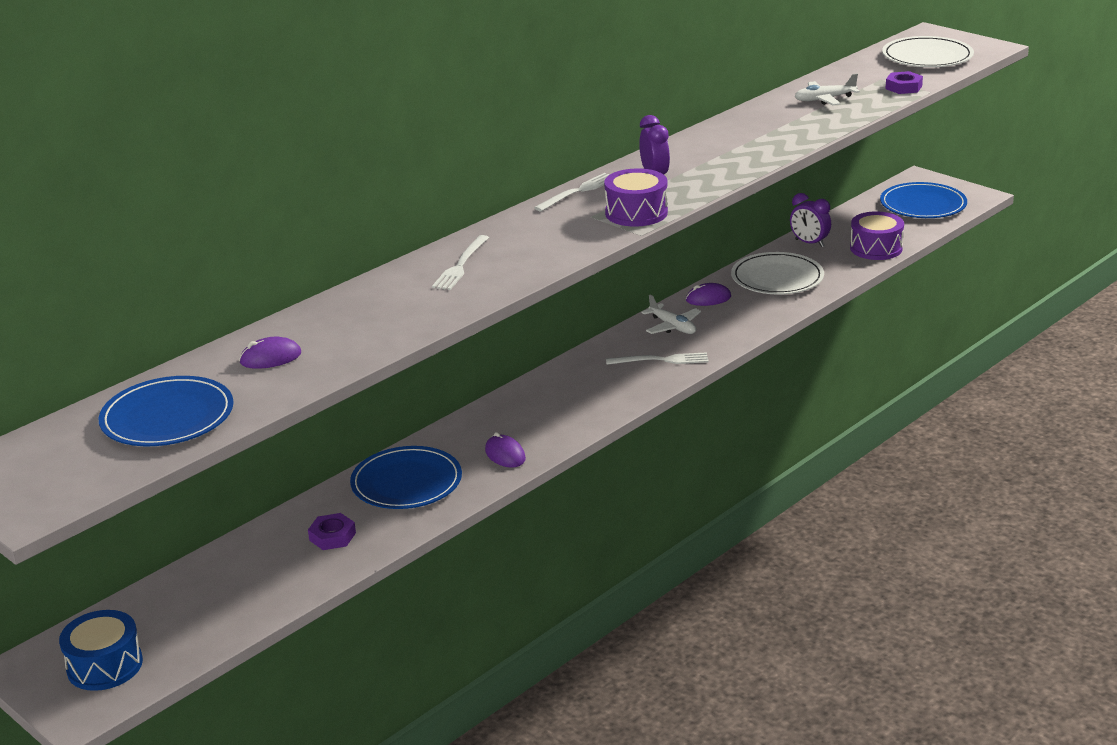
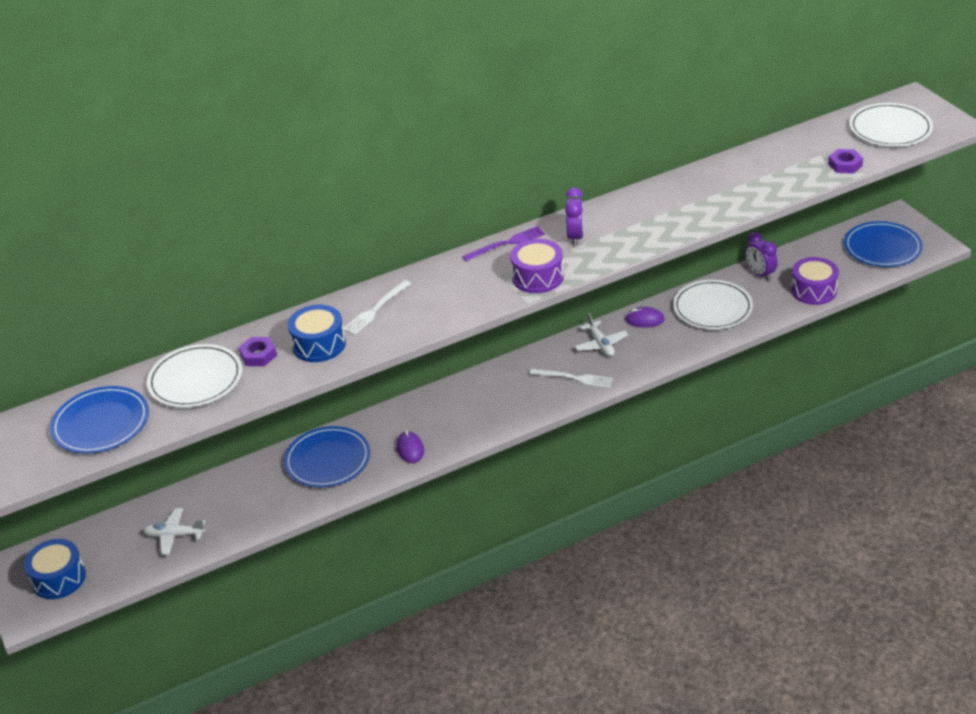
camera: 20 degrees right, 10 degrees up
purple mouse [239,337,301,369] -> white plate [147,344,242,408]
purple nut [308,513,356,550] -> purple nut moved to [239,337,277,366]
white fork [534,173,610,211] -> purple fork [462,226,545,261]
white plane [795,74,860,105] -> white plane moved to [143,508,206,555]
none -> blue drum [288,305,346,362]

